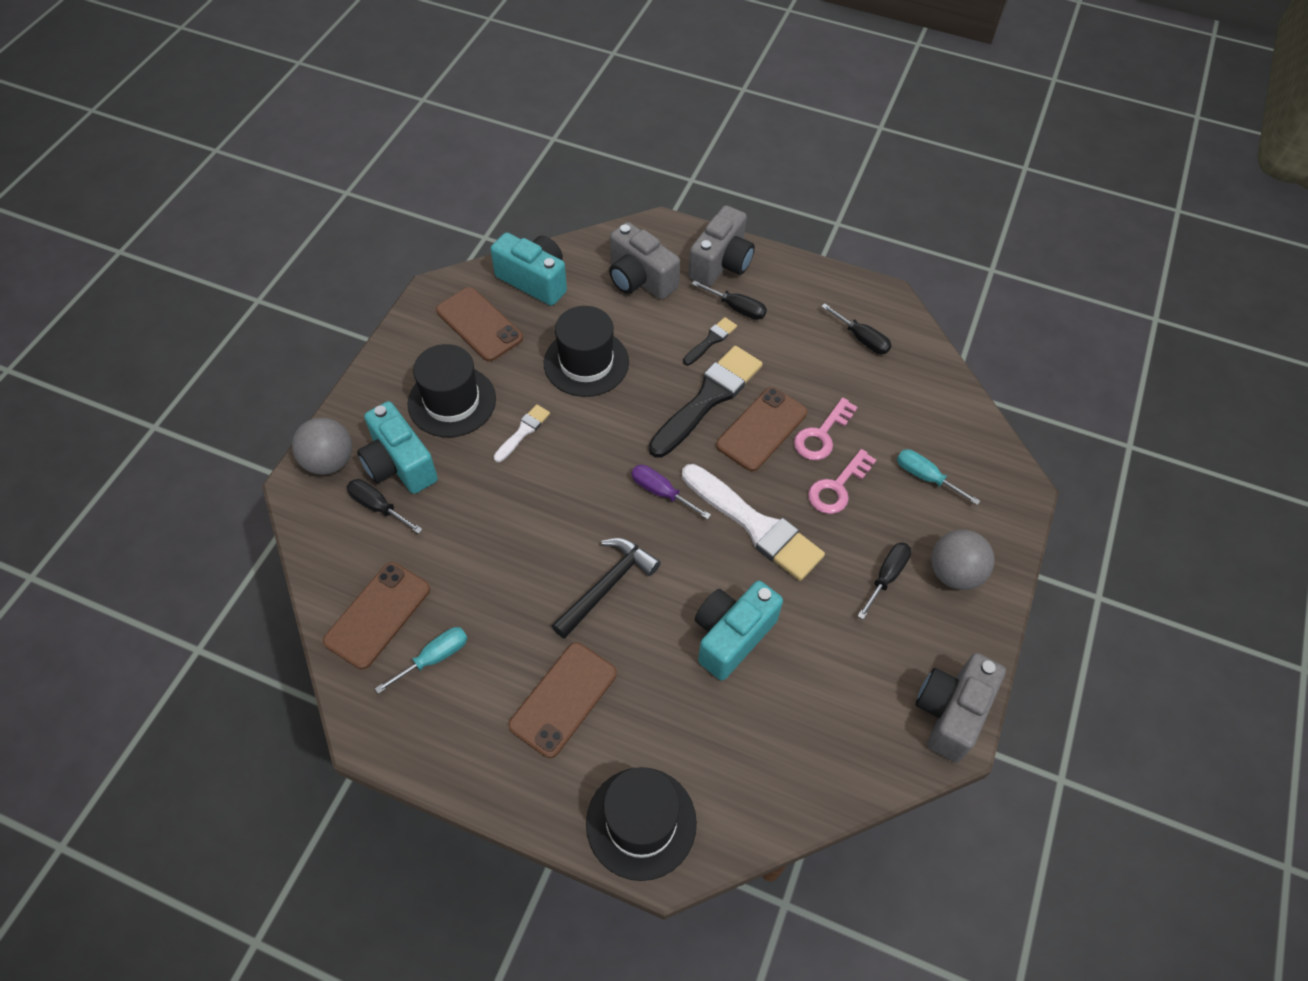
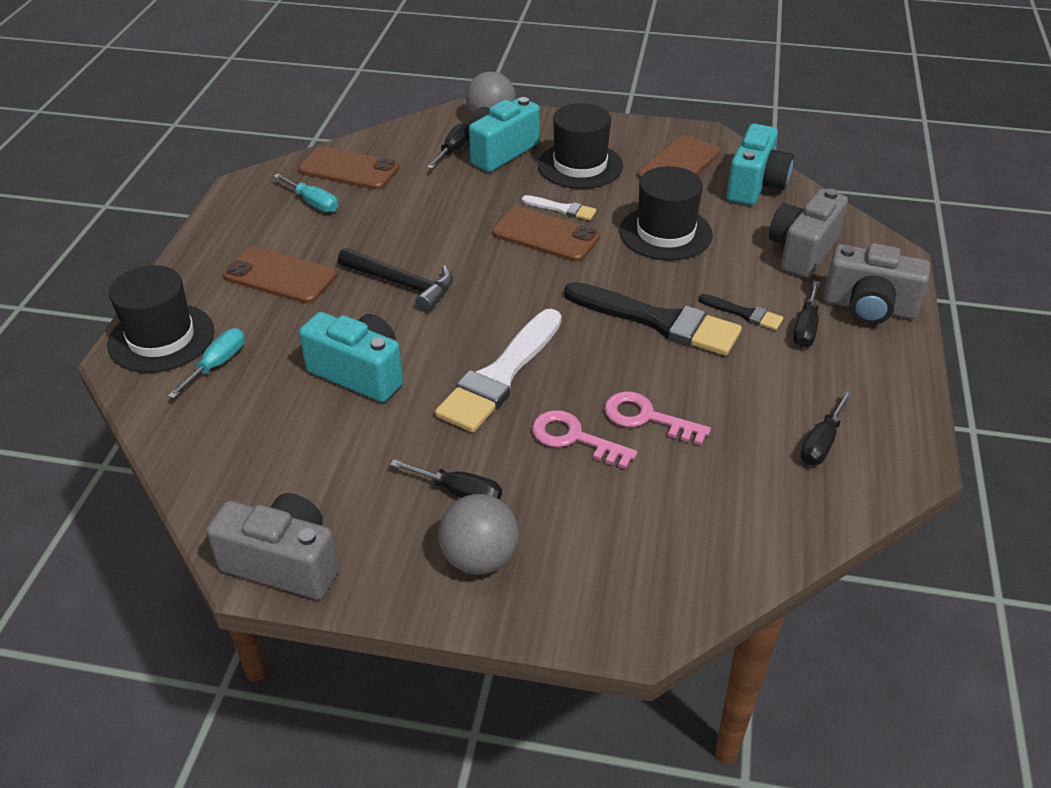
camera: 80 degrees right, 15 degrees down
purple screwdriver [631,465,711,519] -> none
brown phone [716,387,807,471] -> brown phone moved to [492,207,600,262]
turquoise screwdriver [897,449,980,505] -> turquoise screwdriver moved to [168,328,245,399]

